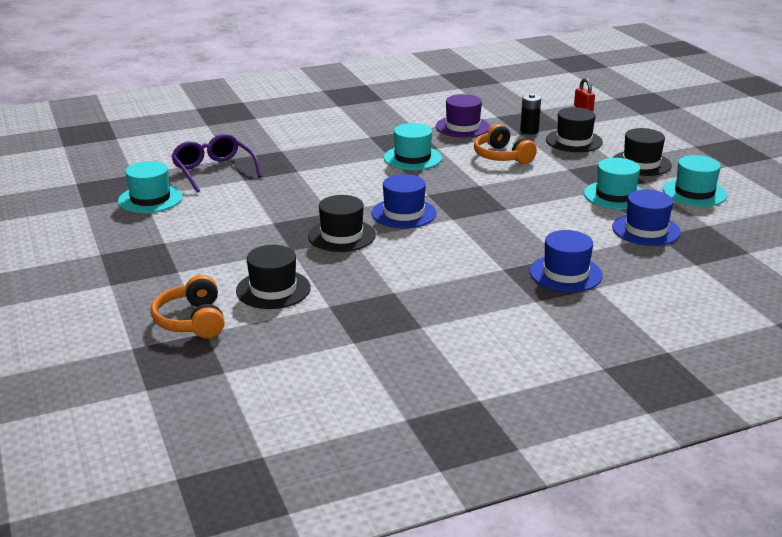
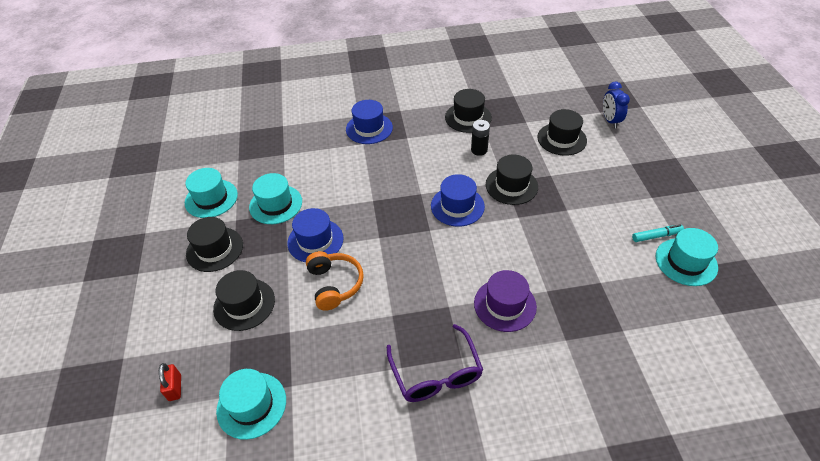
camera: 165 degrees left, 20 degrees up
orange headphones [151,275,225,338] -> blue clock [603,82,630,128]
purple glasses [171,134,262,193] -> purple glasses moved to [387,324,483,402]
turquoise hat [384,123,442,170] -> turquoise hat moved to [216,369,286,440]
purple hat [436,94,490,138] -> purple hat moved to [474,270,537,332]
black battery [520,94,541,135] -> black battery moved to [471,120,490,156]
blue hat [612,190,681,246] -> blue hat moved to [287,208,344,262]
none -> black hat [445,89,492,133]
none -> turquoise marker [632,224,684,242]

